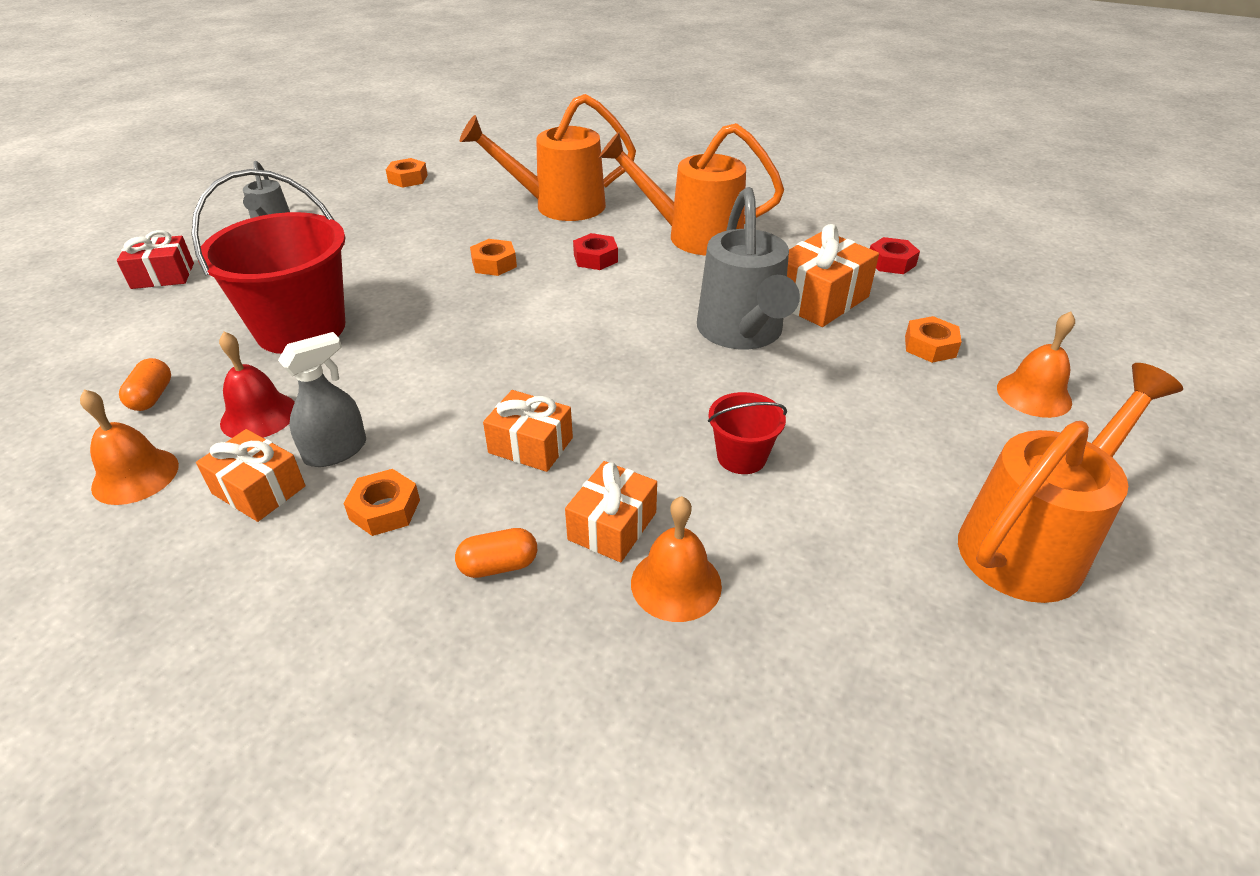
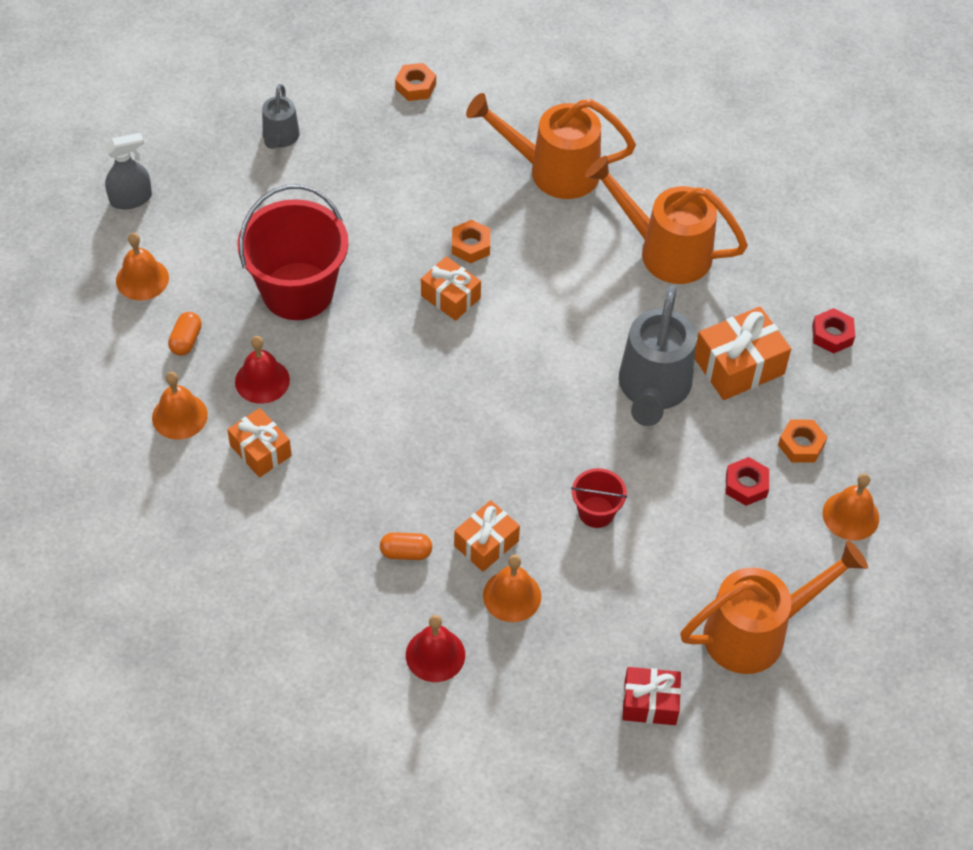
camera: 15 degrees right, 15 degrees up
red gift [117,230,194,289] -> red gift moved to [622,667,681,725]
grey spray bottle [278,332,366,467] -> grey spray bottle moved to [105,133,152,209]
orange nut [343,469,420,536] -> none
orange gift [483,390,573,472] -> orange gift moved to [421,256,481,321]
red nut [573,233,618,270] -> red nut moved to [726,457,769,506]
none -> orange bell [116,233,169,301]
none -> red bell [406,615,465,682]

